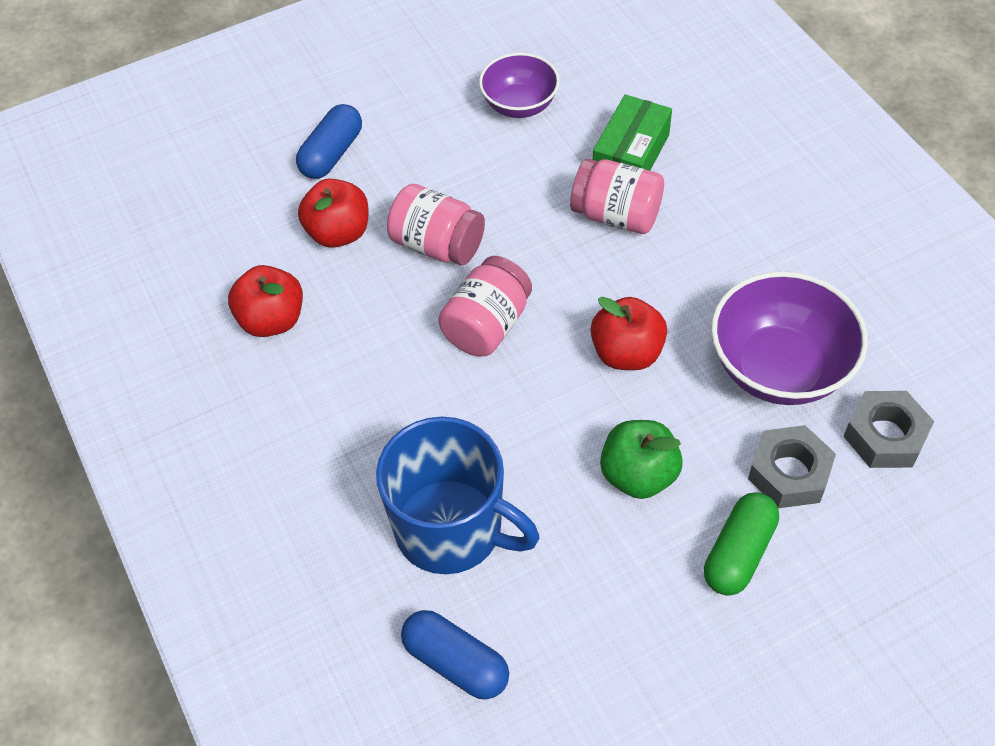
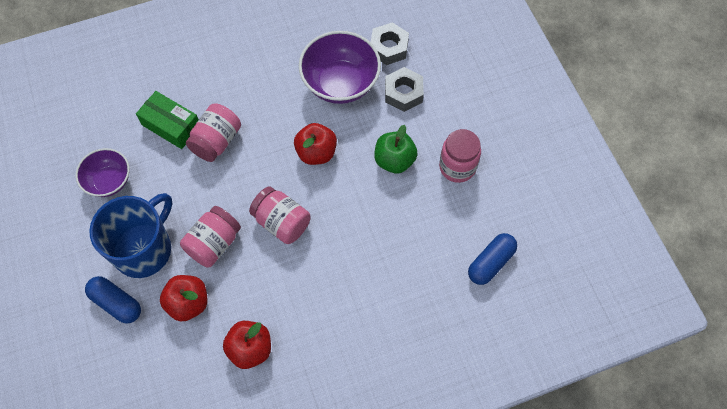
camera: 85 degrees left, 10 degrees up
blue mug [376,417,540,574] -> blue mug moved to [89,193,172,278]
green capsule [704,492,779,596] -> none
none -> pink jar [439,129,481,183]

